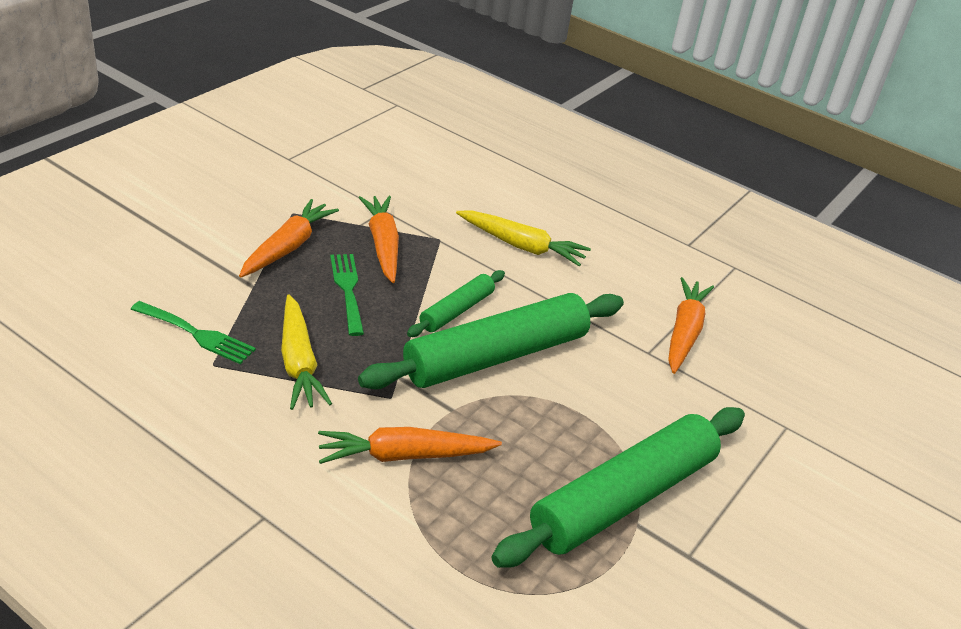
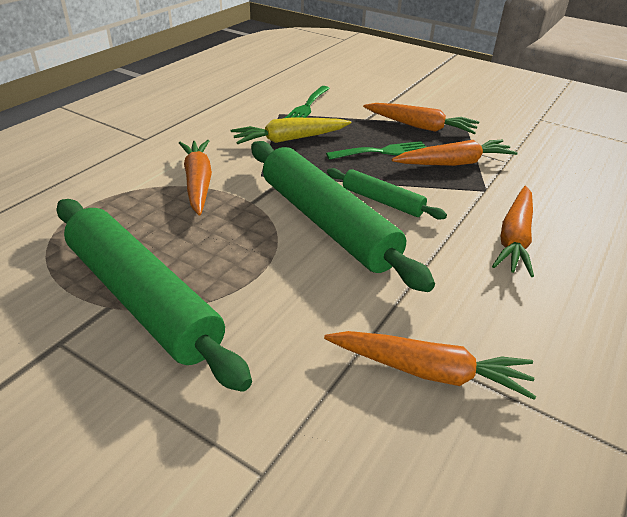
camera: 90 degrees right, 0 degrees up
yellow carrot [456,210,591,266] -> orange carrot [492,186,534,277]

